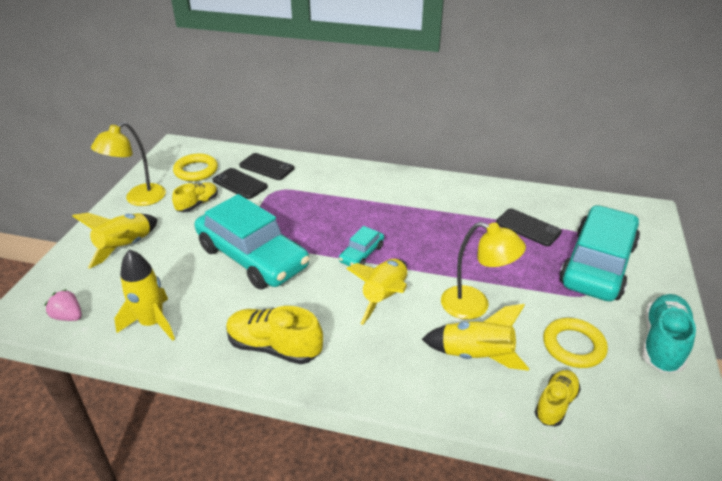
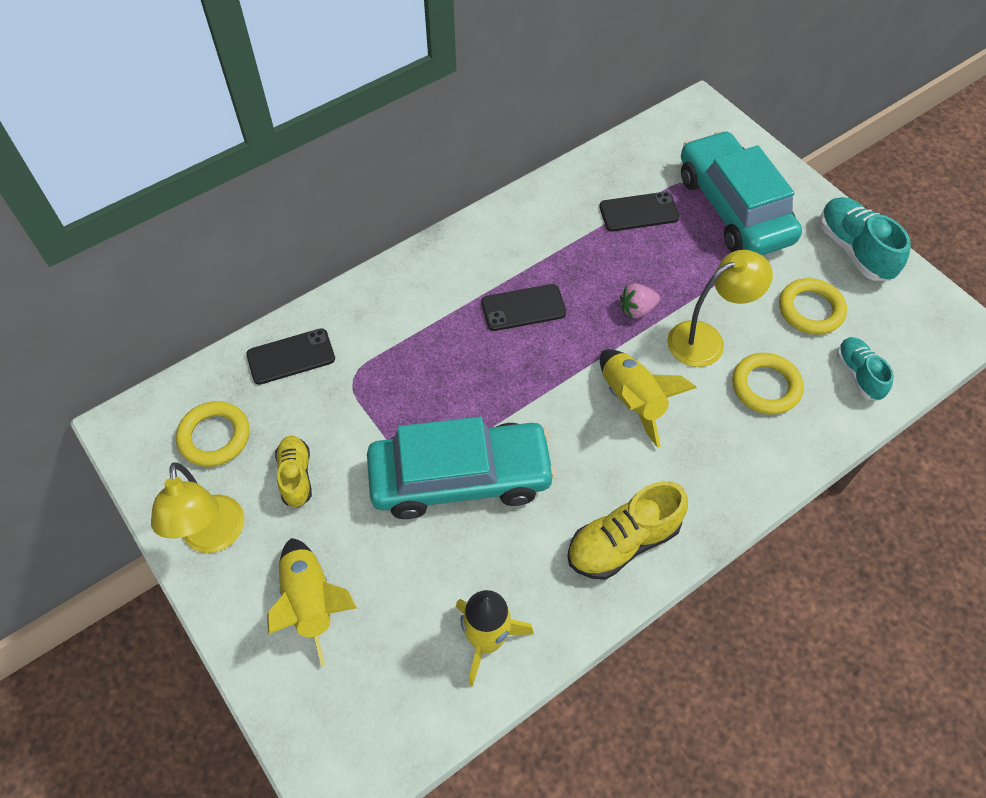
camera: 50 degrees left, 20 degrees up
pink strawberry [45,289,82,321] -> pink strawberry moved to [620,284,660,318]
black phone [212,168,268,199] -> black phone moved to [481,284,566,331]
turquoise car [339,226,384,266] -> none
yellow rocket [422,304,529,371] -> yellow ring [732,353,804,415]
yellow shoe [535,370,581,426] -> turquoise shoe [837,337,894,401]

